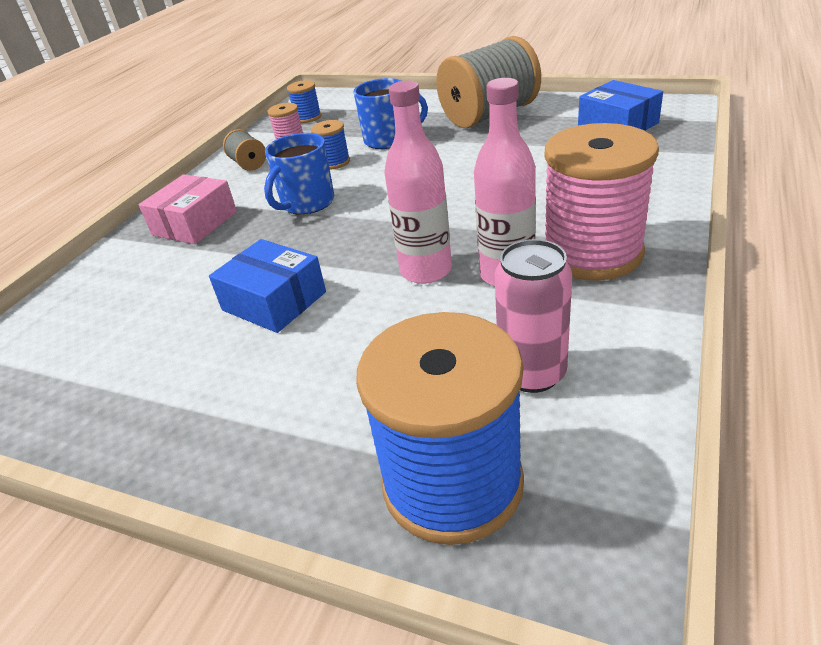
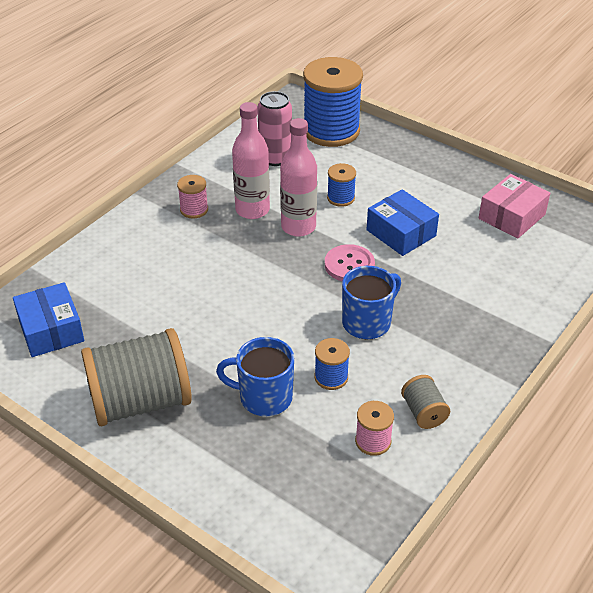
camera: 170 degrees left, 5 degrees up
pink box [139,174,237,244] -> pink box moved to [479,174,550,239]
blue spool [287,80,321,123] -> blue spool moved to [327,163,356,207]
pink spool [545,123,659,281] -> pink spool [177,175,208,219], size x0.45
none -> pink button [325,244,375,281]

